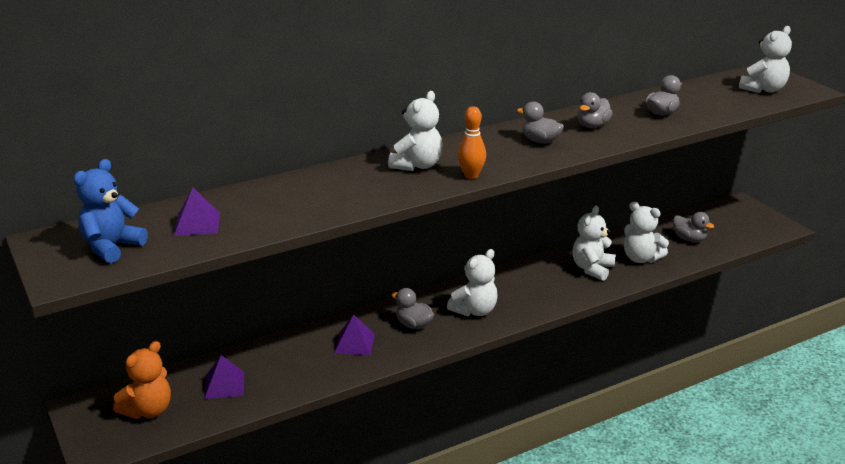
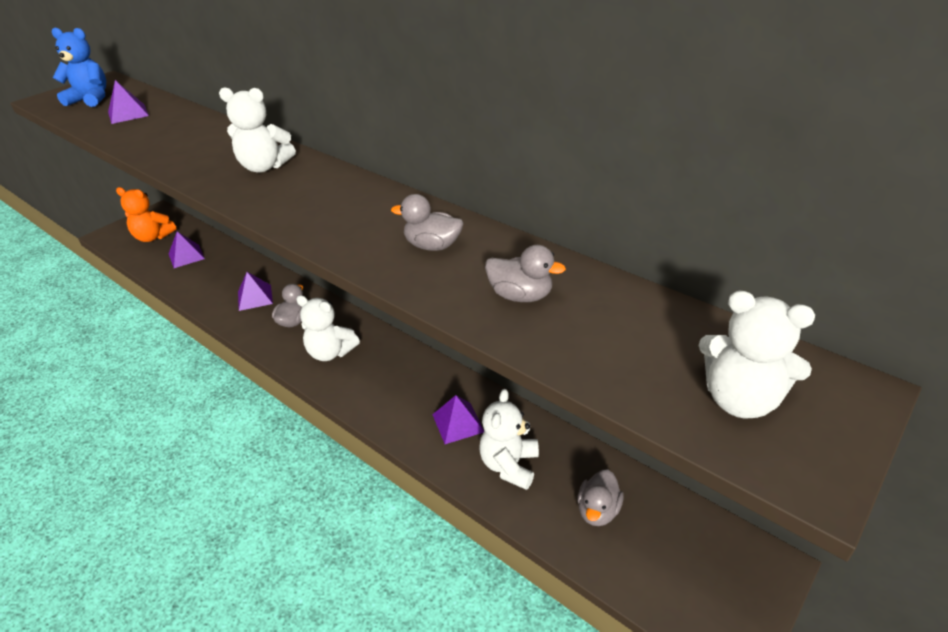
camera: 70 degrees right, 10 degrees up
orange bowling pin [458,106,486,179] -> none
grey duck [517,102,564,144] -> none
white teddy bear [573,205,616,281] -> purple pyramid [432,395,484,444]

